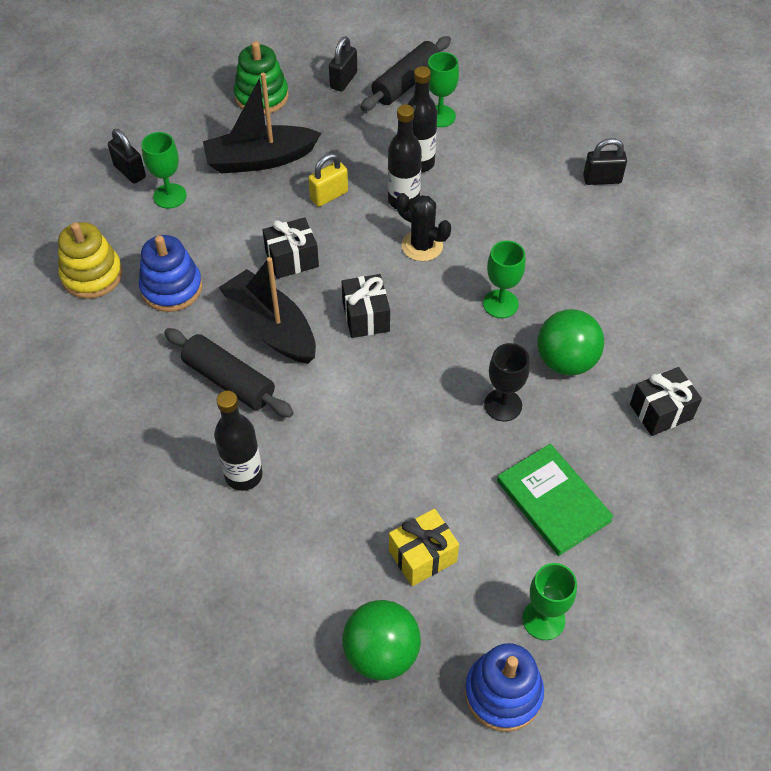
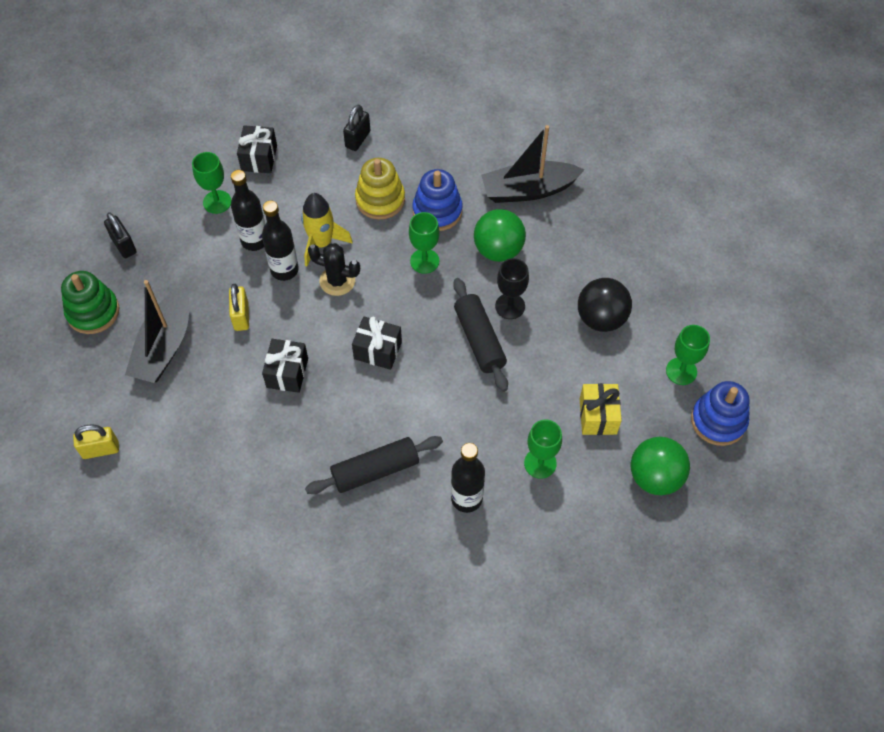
camera: 60 degrees left, 5 degrees up
yellow stacking toy [58,222,123,299] -> yellow stacking toy moved to [355,158,405,220]
black padlock [108,129,146,184] -> yellow padlock [73,424,119,459]
blue stacking toy [139,235,202,312] -> blue stacking toy moved to [412,169,463,231]
green goblet [141,132,187,209] -> green goblet moved to [524,419,562,479]
black boat [218,257,316,364] -> black boat moved to [481,125,584,203]
black rolling pin [360,36,451,111] -> black rolling pin moved to [453,278,508,392]
black cactus [396,193,451,261] -> black cactus turned 45 degrees clockwise [308,243,360,296]
green book [497,444,614,556] -> black ball [578,278,632,332]
black gift [630,367,702,436] -> black gift moved to [237,125,277,173]
none -> yellow rocket [301,193,353,266]

